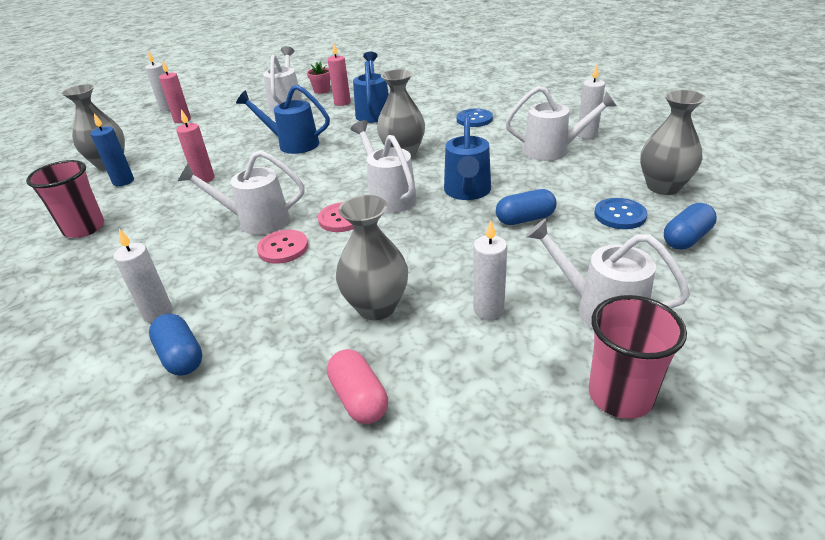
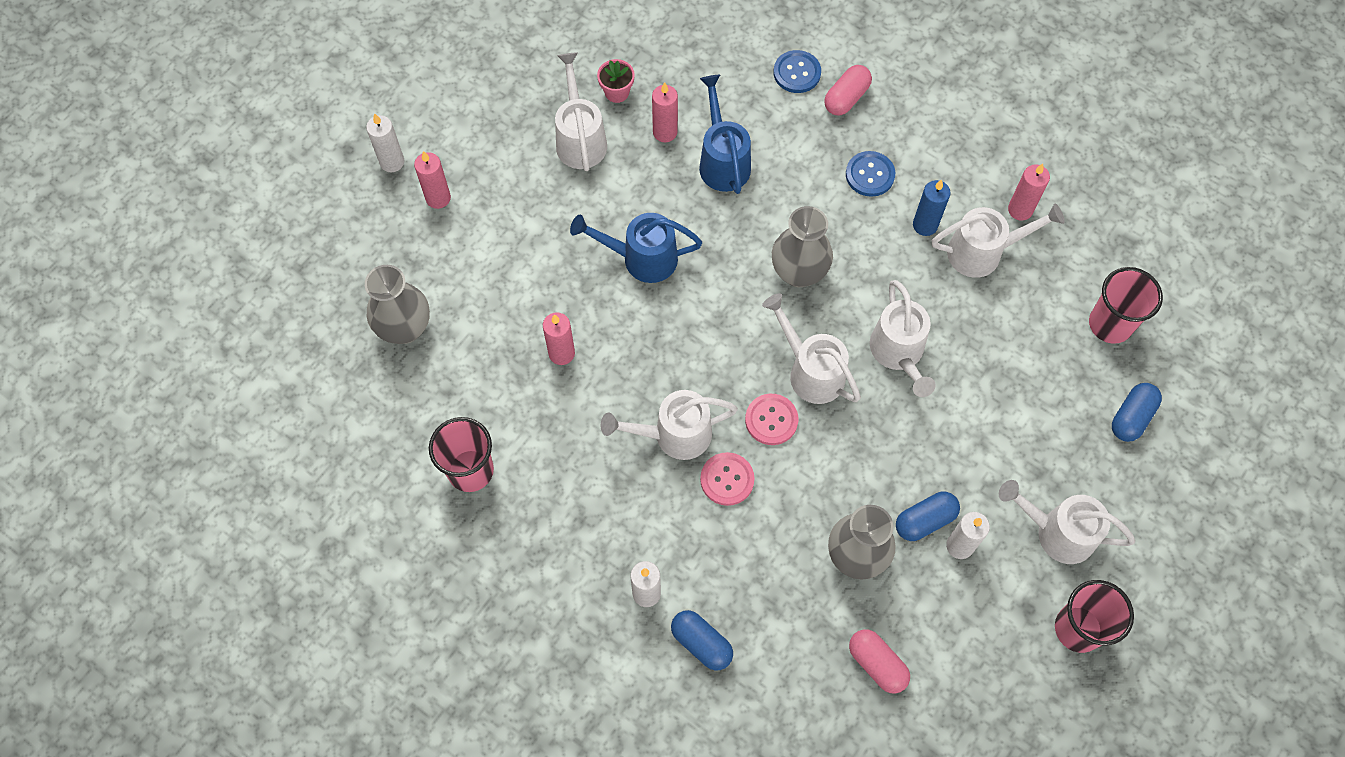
camera: 15 degrees left, 30 degrees up
blue candle [91,113,134,186] -> blue candle moved to [913,180,951,236]
blue watering can [444,114,491,200] -> white watering can [870,280,936,397]
blue capsule [496,189,556,225] -> blue capsule moved to [896,492,960,541]
white candle [578,65,605,139] -> pink candle [1008,164,1050,221]
blue button [594,198,648,229] -> blue button moved to [774,50,821,93]
grey vase [640,90,706,195] -> pink cup [1089,267,1163,344]
none -> pink capsule [824,65,872,115]

